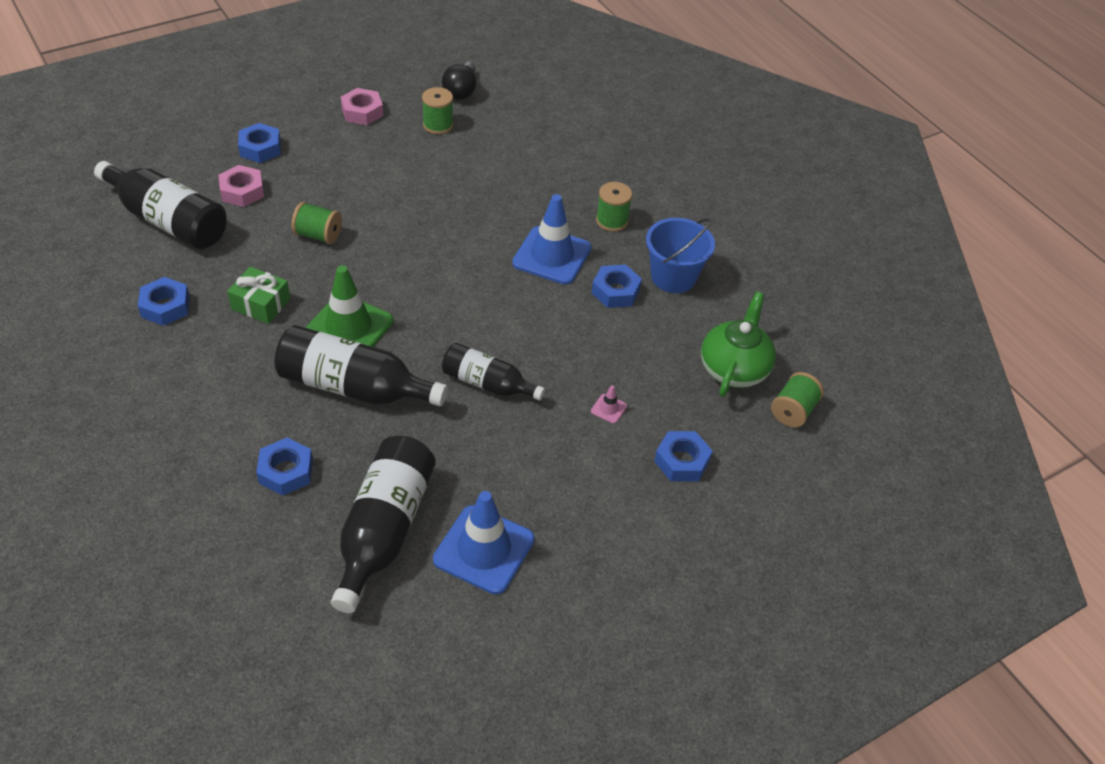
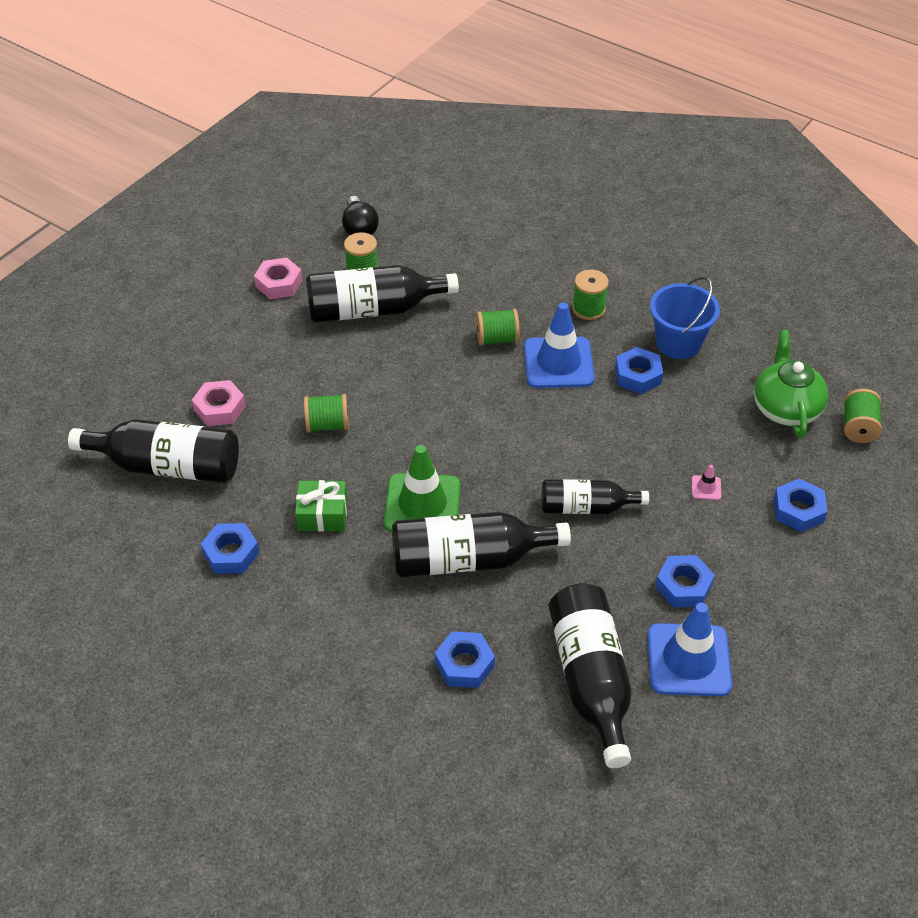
camera: 20 degrees left, 0 degrees up
blue nut [238,123,281,163] -> blue nut moved to [655,555,715,607]
none -> black bottle [306,265,459,323]
none -> green spool [476,309,520,346]

